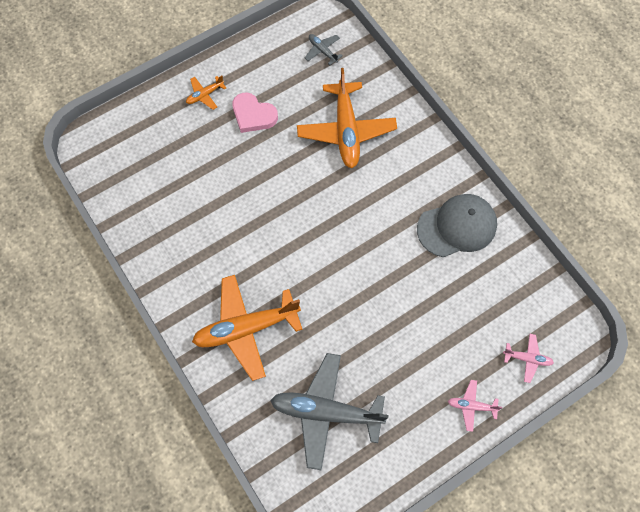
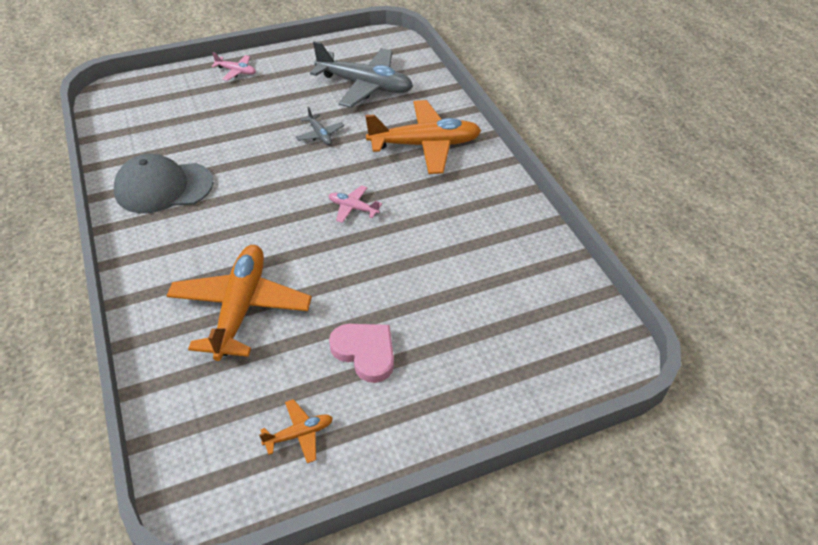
camera: 170 degrees left, 20 degrees down
orange plane [186,76,226,110] -> orange plane moved to [259,399,333,463]
grey plane [305,34,342,65] -> grey plane moved to [296,106,344,145]
pink plane [503,334,554,383] -> pink plane moved to [328,185,382,223]

